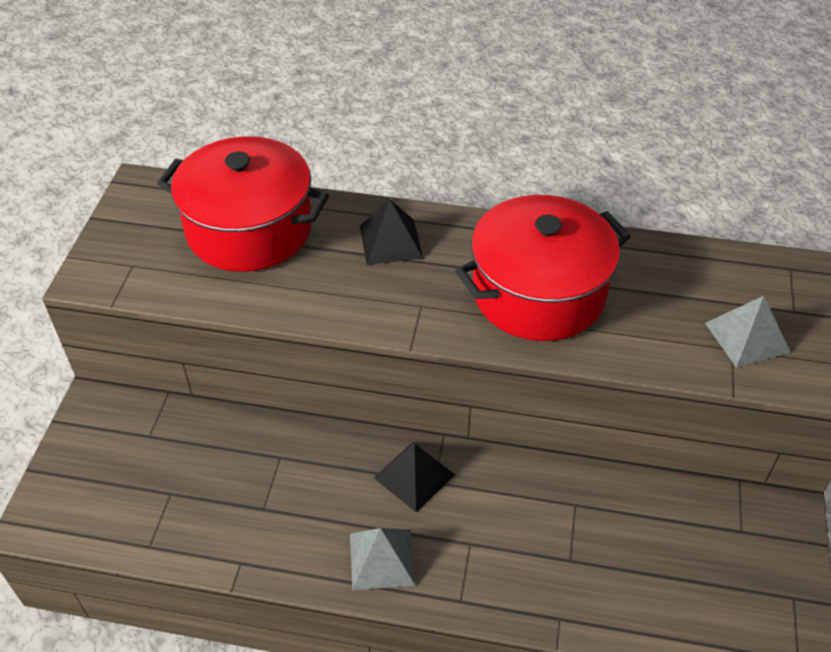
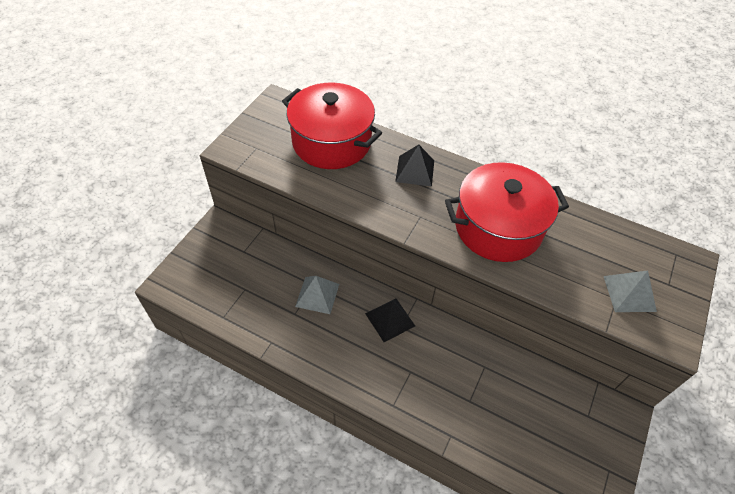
camera: 15 degrees right, 5 degrees up
grey pyramid [350,528,415,590] -> grey pyramid moved to [295,276,339,314]

